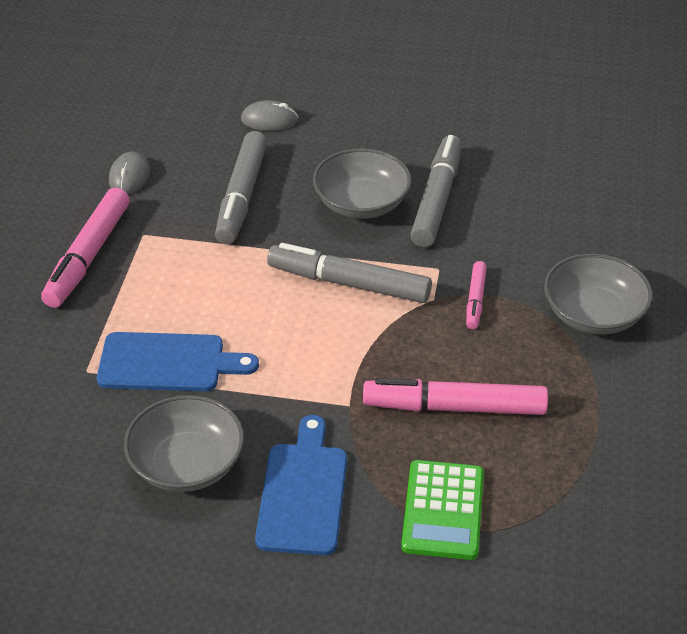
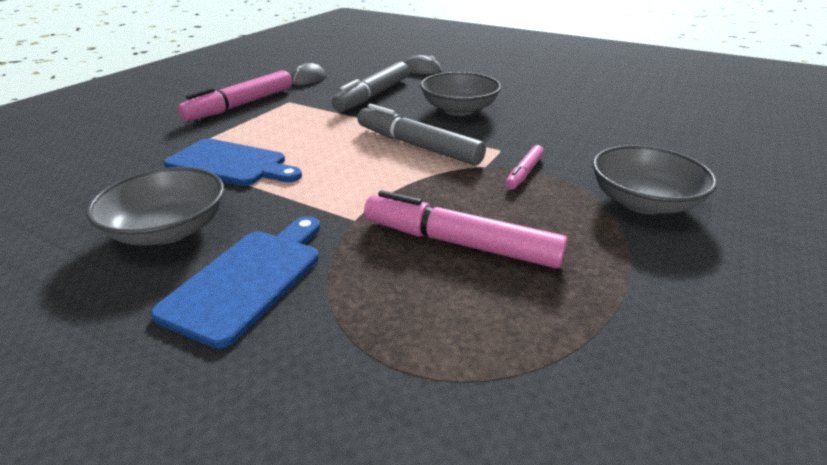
camera: 20 degrees right, 10 degrees down
green calculator [401,460,484,560] -> none
grey marker [410,135,462,247] -> none

